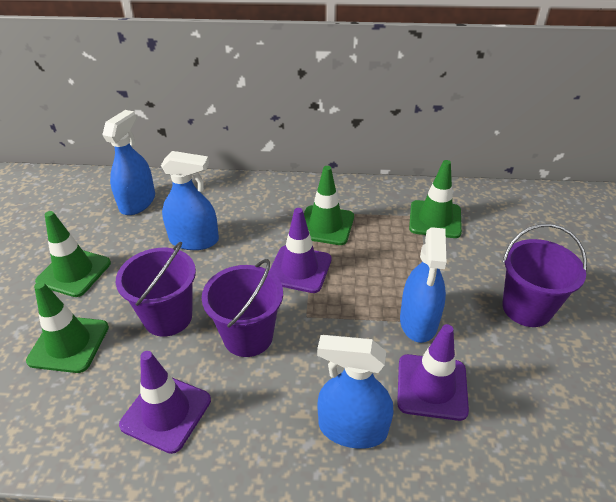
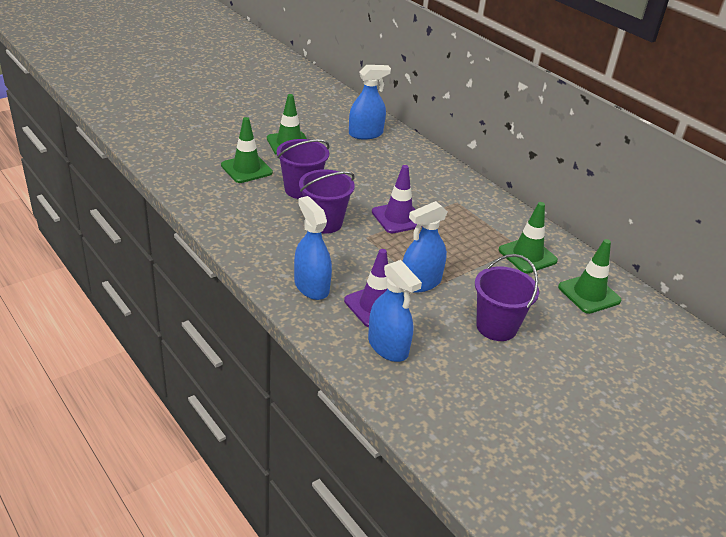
camera: 45 degrees right, 5 degrees down
purple traffic cone [119,351,211,454] -> none
blue spray bottle [161,151,219,250] -> blue spray bottle moved to [368,260,422,362]
green traffic cone [304,166,354,245] -> green traffic cone moved to [558,239,621,314]

